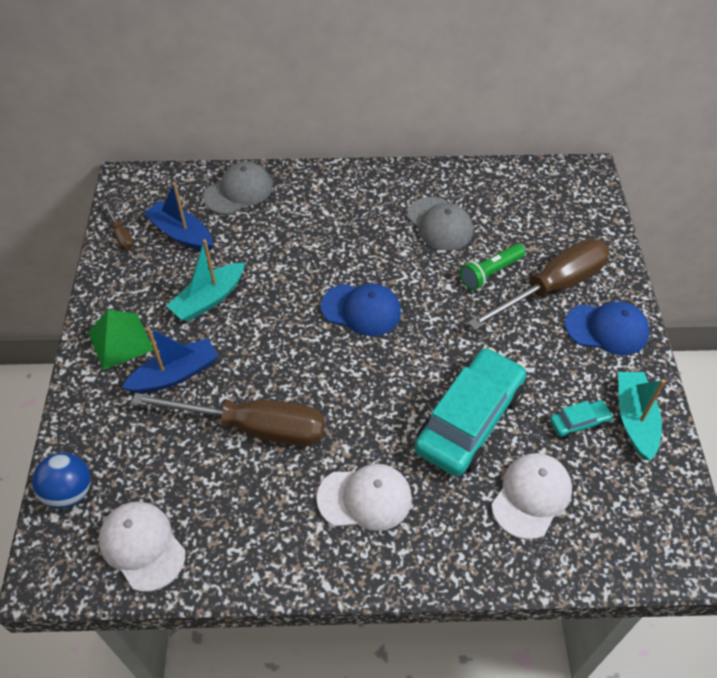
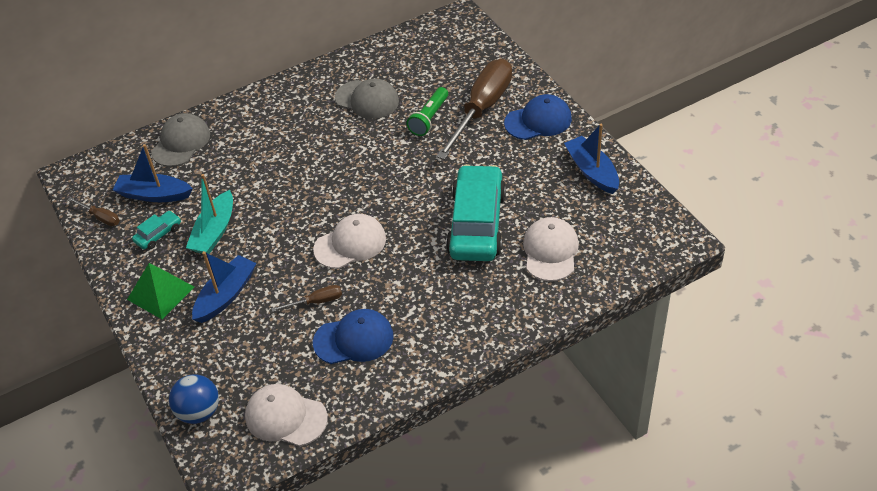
camera: 25 degrees left, 5 degrees down
brown screwdriver [131,393,325,446] -> brown screwdriver [271,285,342,312], size x0.42
white cap [317,464,412,531] -> white cap moved to [313,214,386,269]
blue cap [321,283,401,336] -> blue cap moved to [313,309,393,364]
turquoise car [550,400,614,439] -> turquoise car moved to [132,210,181,249]
turquoise boat [618,372,665,460] -> blue boat [564,124,619,194]

